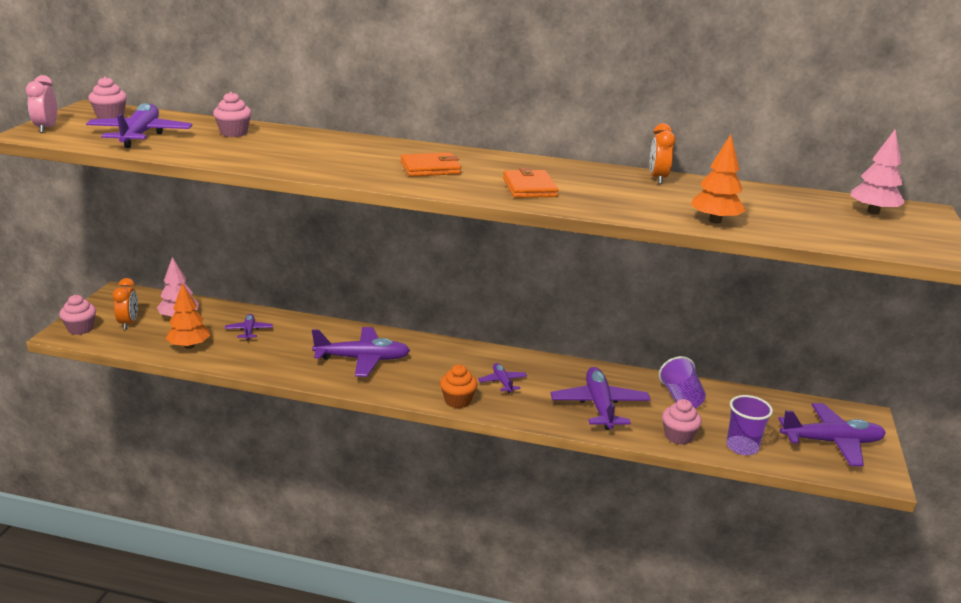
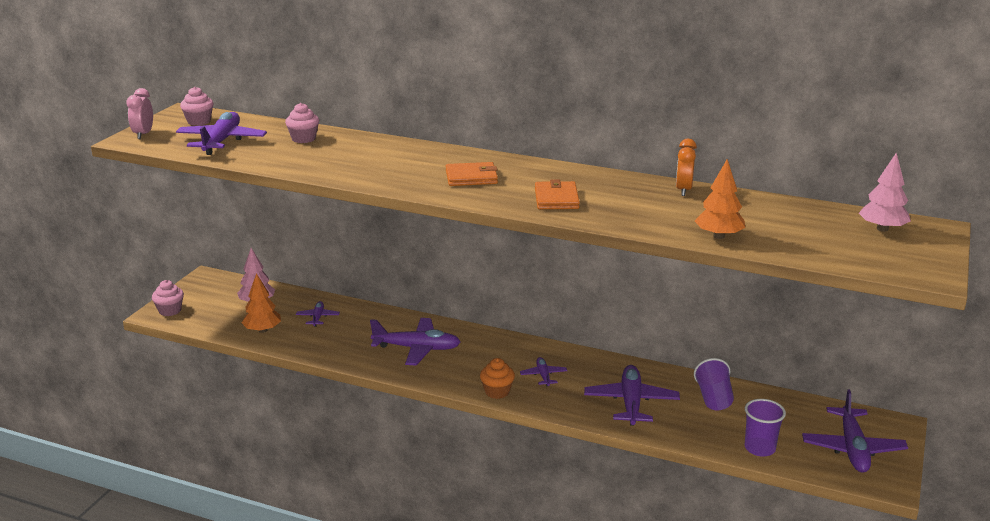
camera: 10 degrees right, 0 degrees up
orange clock [113,278,138,330] -> none
pink cupcake [662,399,702,445] -> none
purple plane [778,403,886,466] -> purple plane turned 90 degrees clockwise [802,389,908,473]

